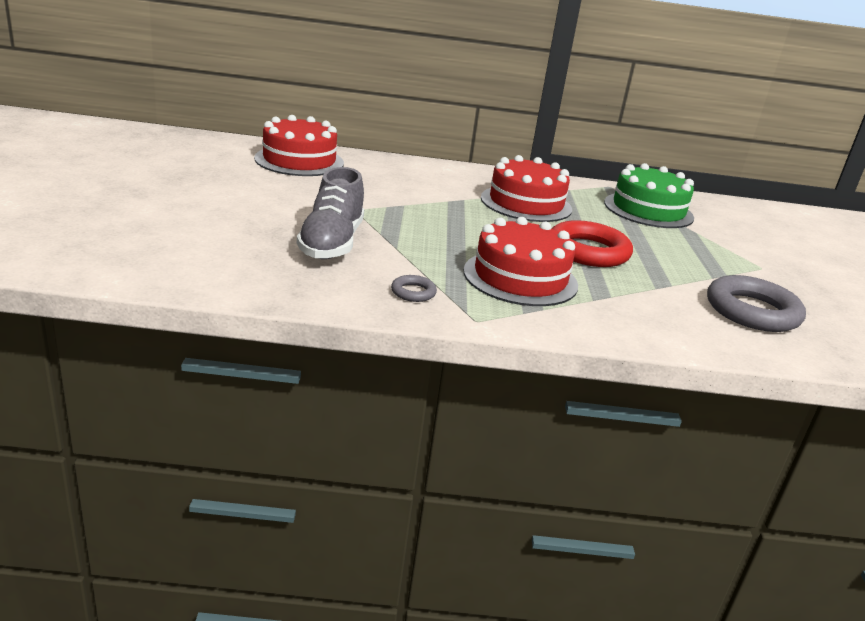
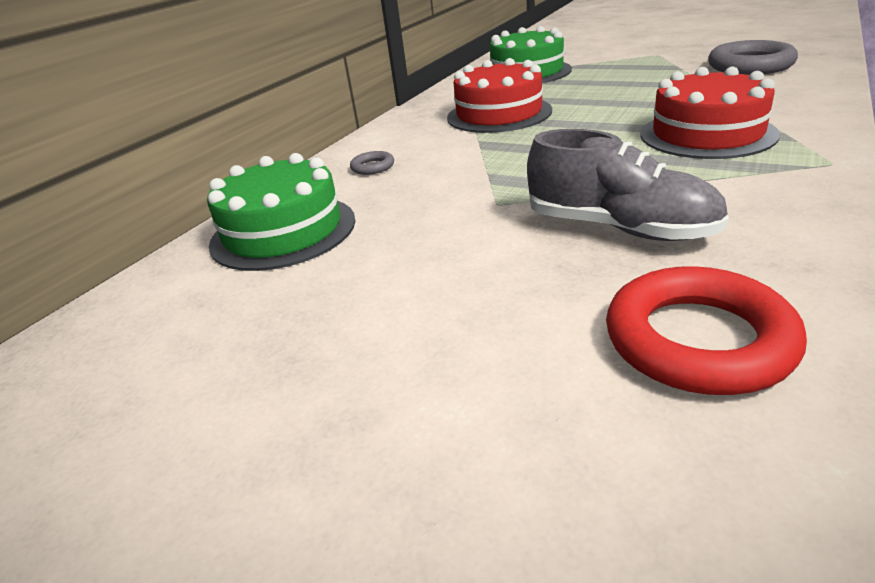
camera: 55 degrees left, 5 degrees up
red cake [254,115,344,176] -> green cake [207,153,355,271]
grey ring [391,275,437,302] -> grey ring moved to [350,151,394,175]
red ring [552,220,633,267] -> red ring moved to [606,266,807,395]

